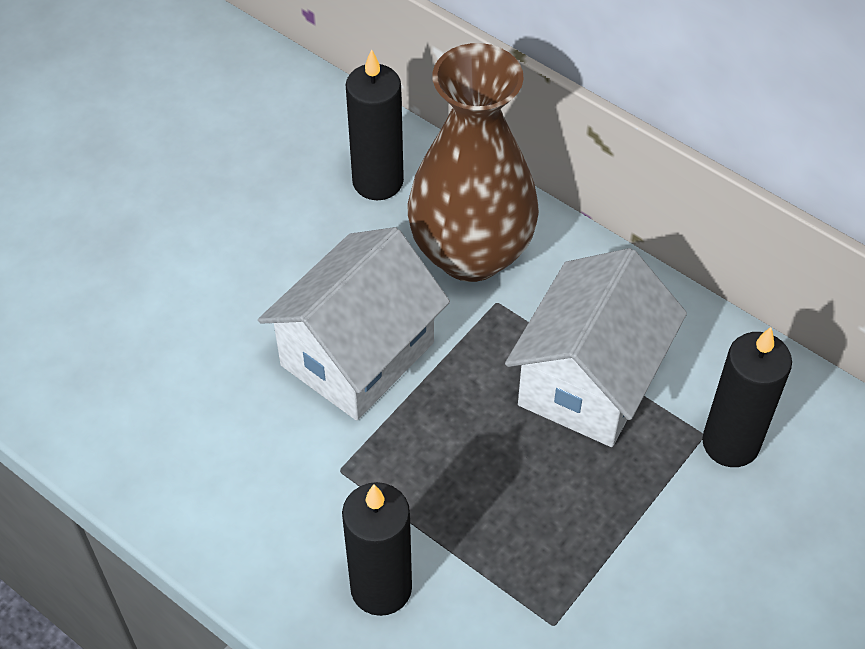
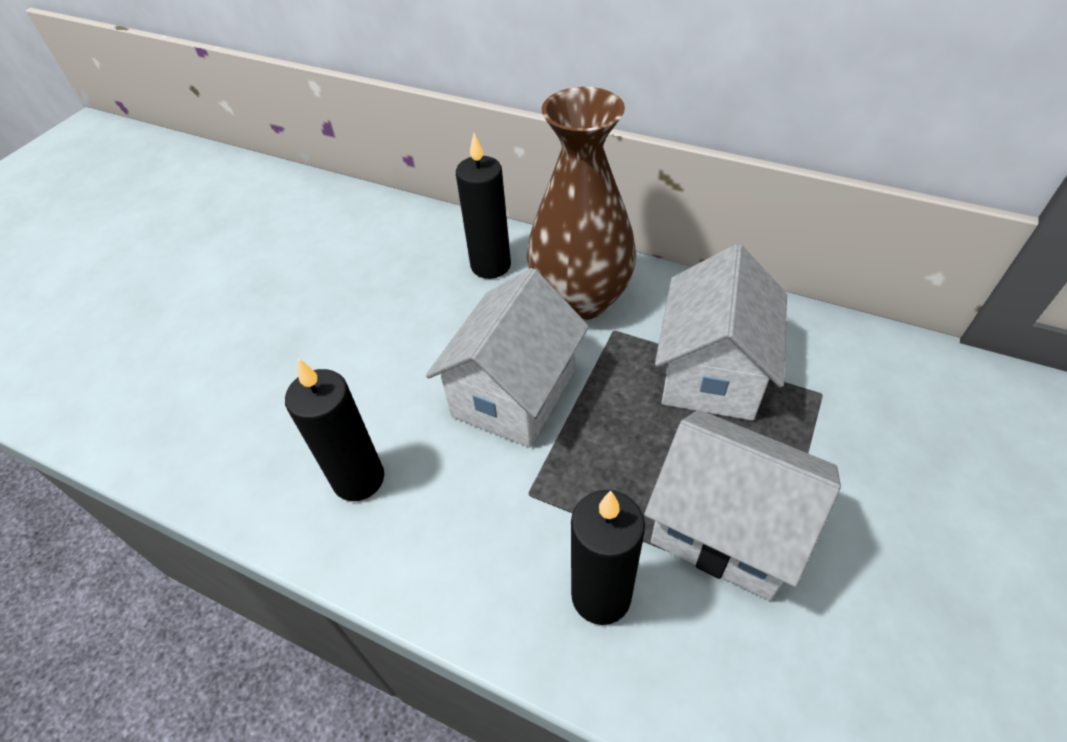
camera: 10 degrees left, 5 degrees down
black candle [702,327,792,467] -> black candle moved to [285,358,384,501]
none -> white house [644,410,841,601]

